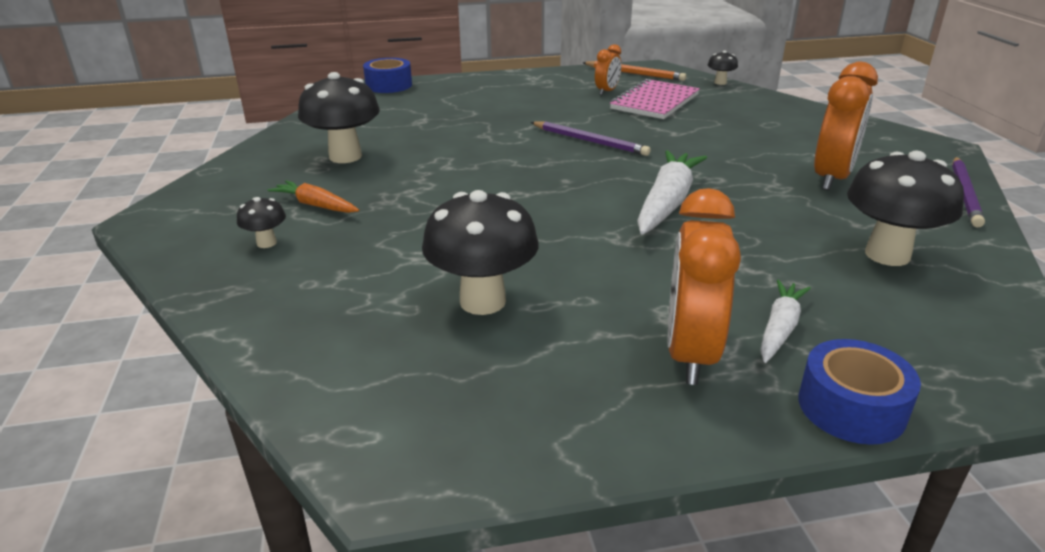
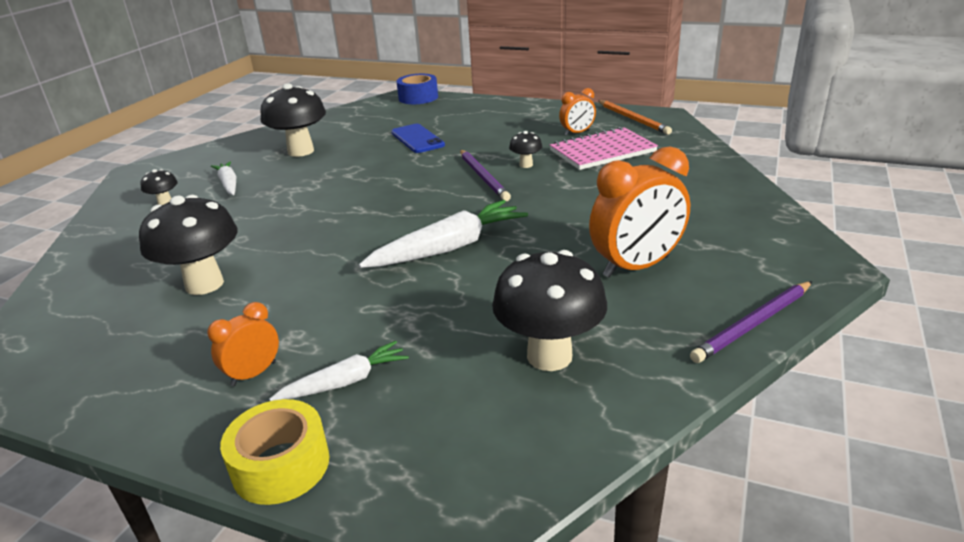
camera: 35 degrees right, 0 degrees up
orange carrot [268,180,359,213] -> white carrot [211,161,236,195]
orange clock [668,188,741,385] -> orange clock [207,302,279,386], size x0.53
black mushroom [708,50,738,85] -> black mushroom moved to [509,131,542,168]
blue tape [799,339,921,445] -> yellow tape [220,399,329,505]
none -> blue phone [391,124,445,153]

